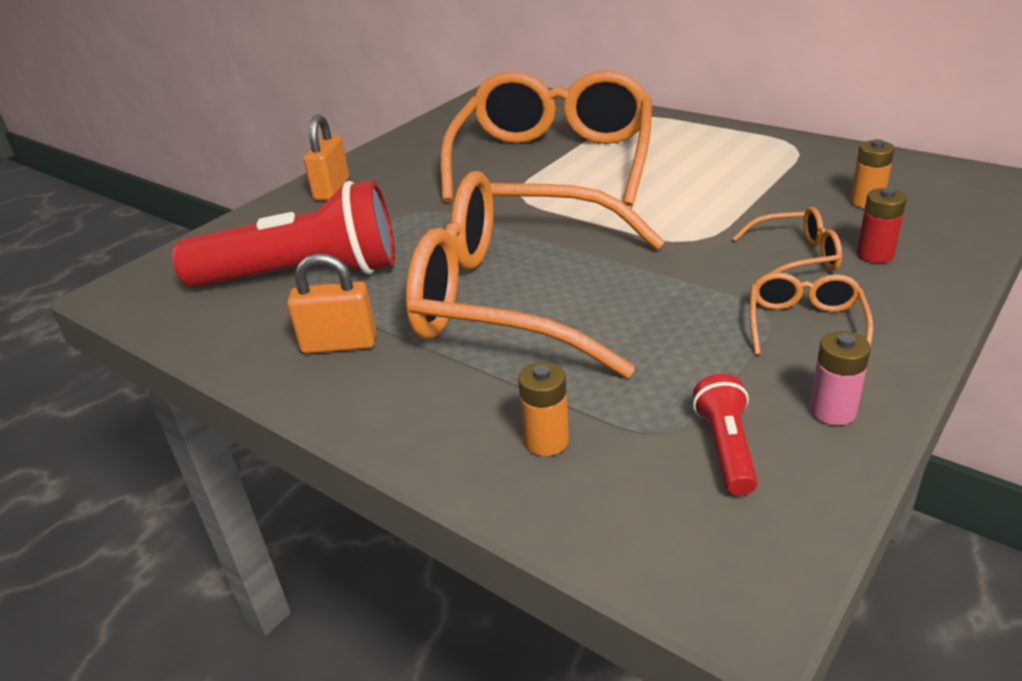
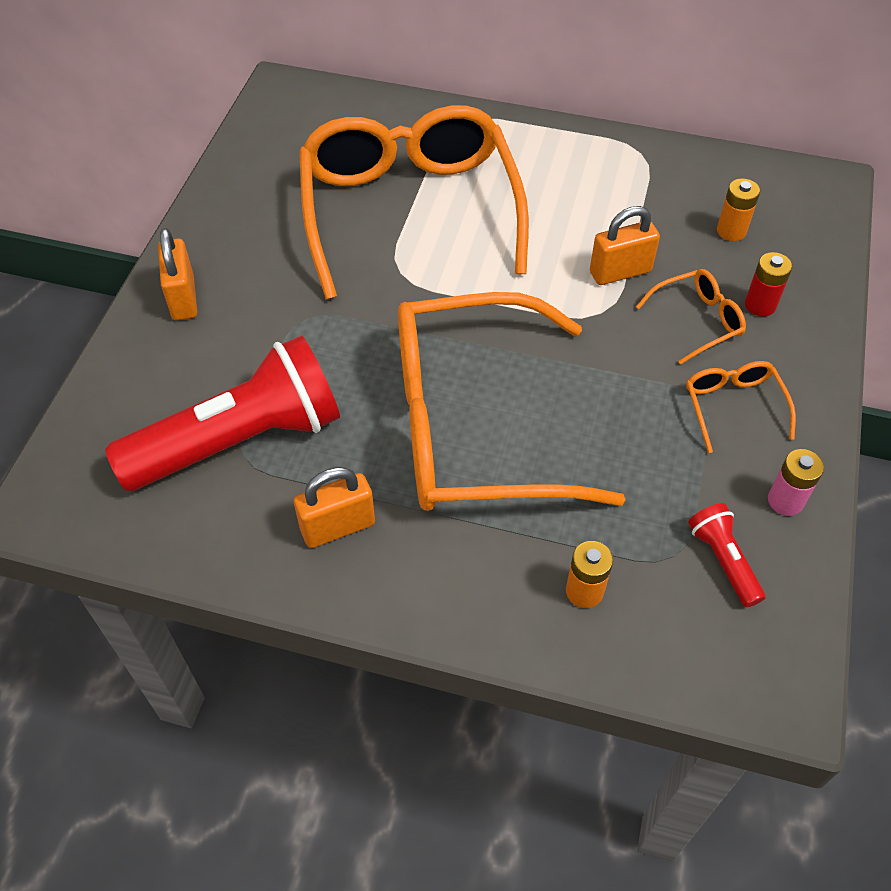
camera: 25 degrees left, 20 degrees up
none -> orange padlock [590,206,660,285]

